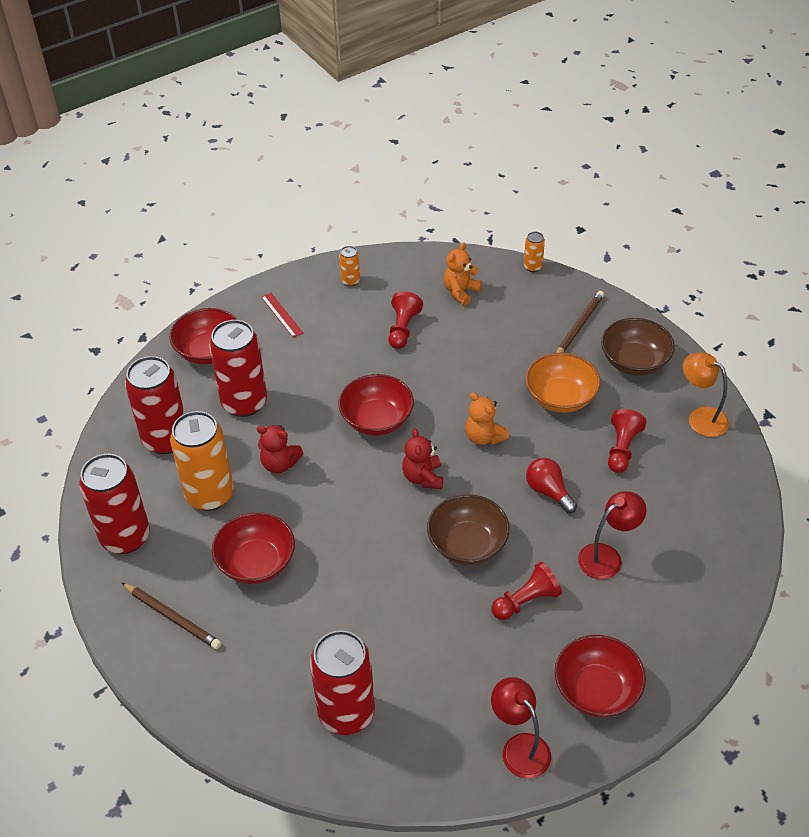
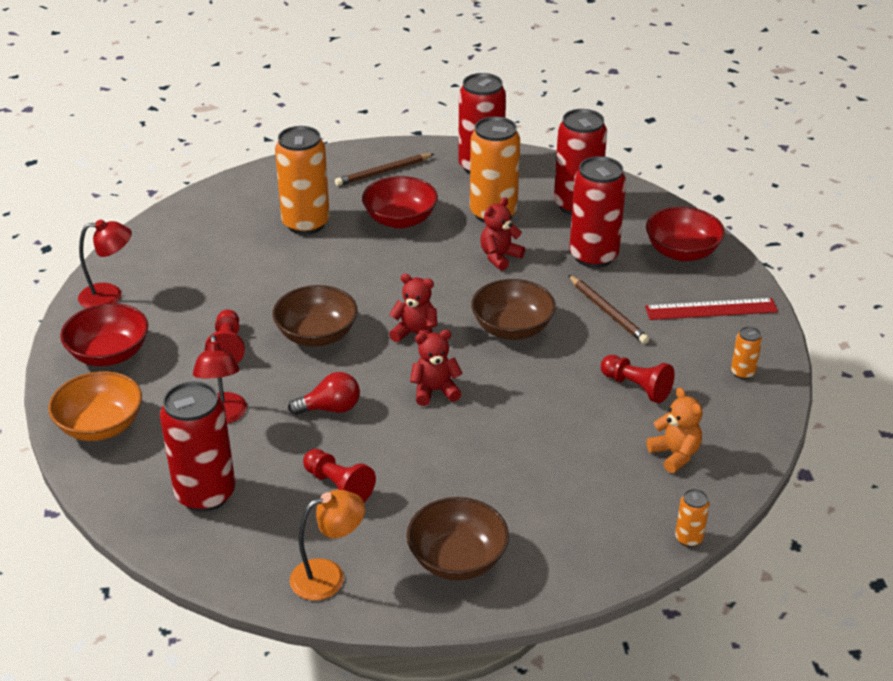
camera: 115 degrees right, 10 degrees down
red ruler [261,293,303,338] -> red ruler [645,298,778,320], size x1.60
red can [310,630,375,735] -> red can moved to [160,381,235,512]
red bowl [338,374,414,436] -> brown bowl [471,279,556,340]
orange teddy bear [465,392,509,445] -> red teddy bear [410,330,463,406]
orange bowl [526,353,601,413] -> orange bowl moved to [48,371,142,441]
brown pencil [556,291,604,353] -> brown pencil moved to [568,275,649,344]
none -> orange can [275,126,330,235]

